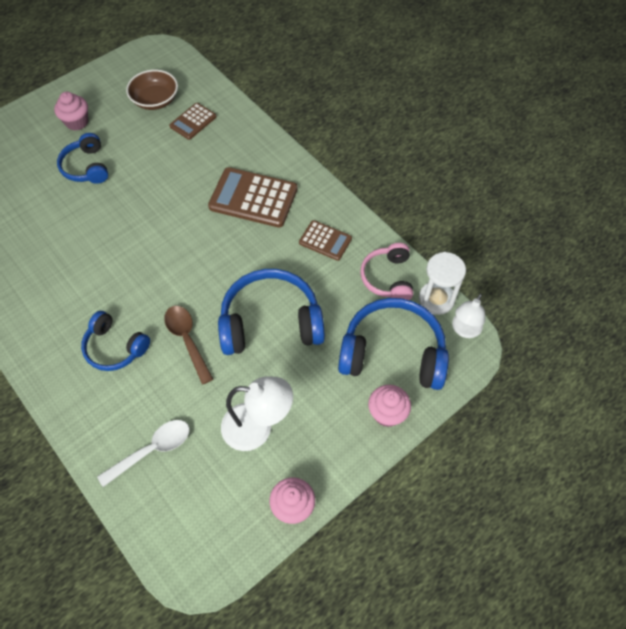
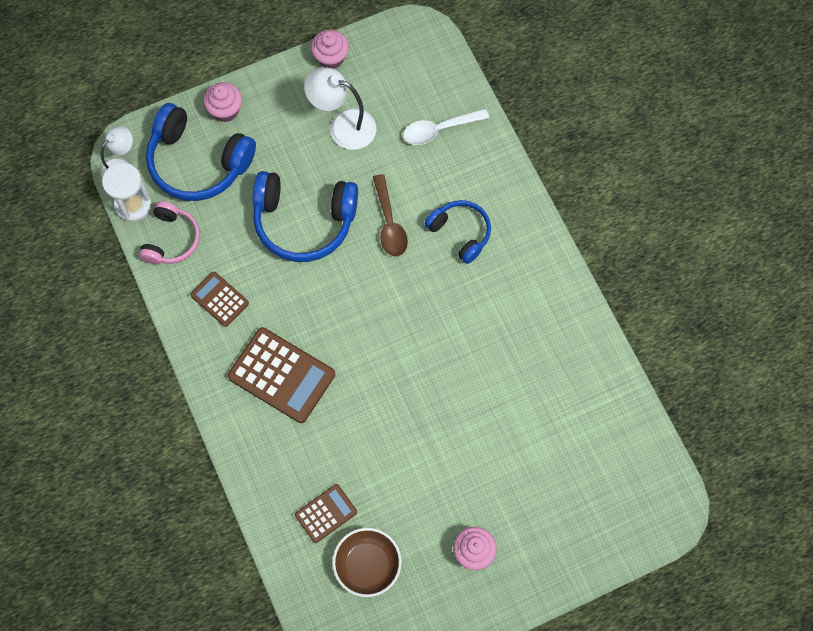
camera: 165 degrees left, 10 degrees up
blue headphones [57,133,108,184] -> none

